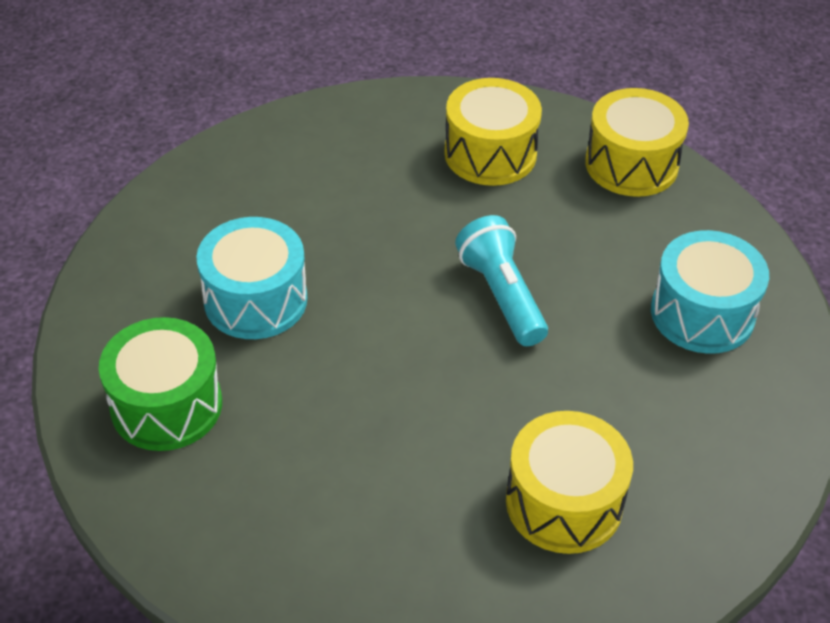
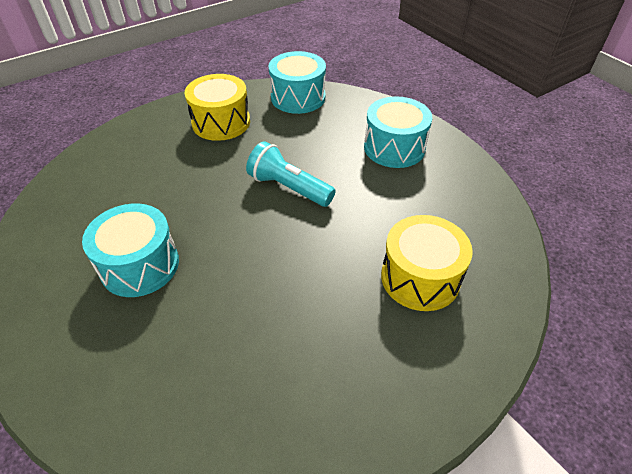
camera: 35 degrees left, 0 degrees up
green drum [99,317,222,451] -> none
yellow drum [585,88,689,197] -> turquoise drum [268,51,326,114]

